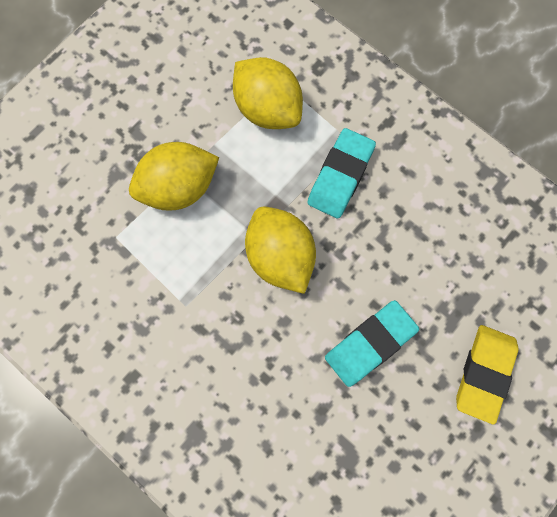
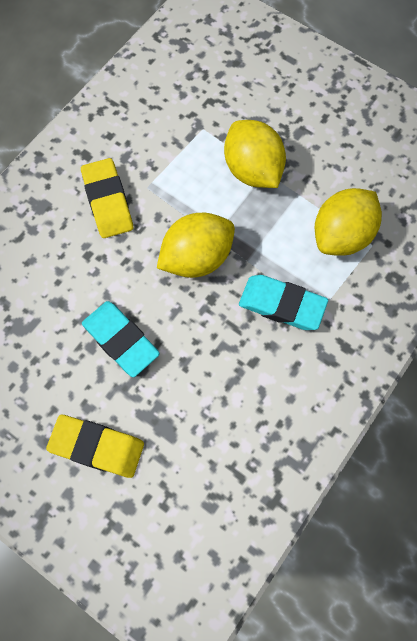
camera: 85 degrees right, 5 degrees down
none -> yellow eraser [81,158,133,238]

